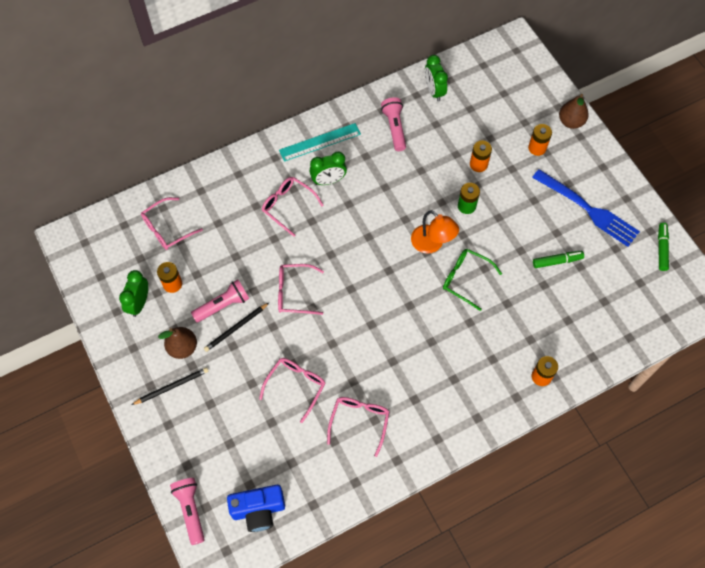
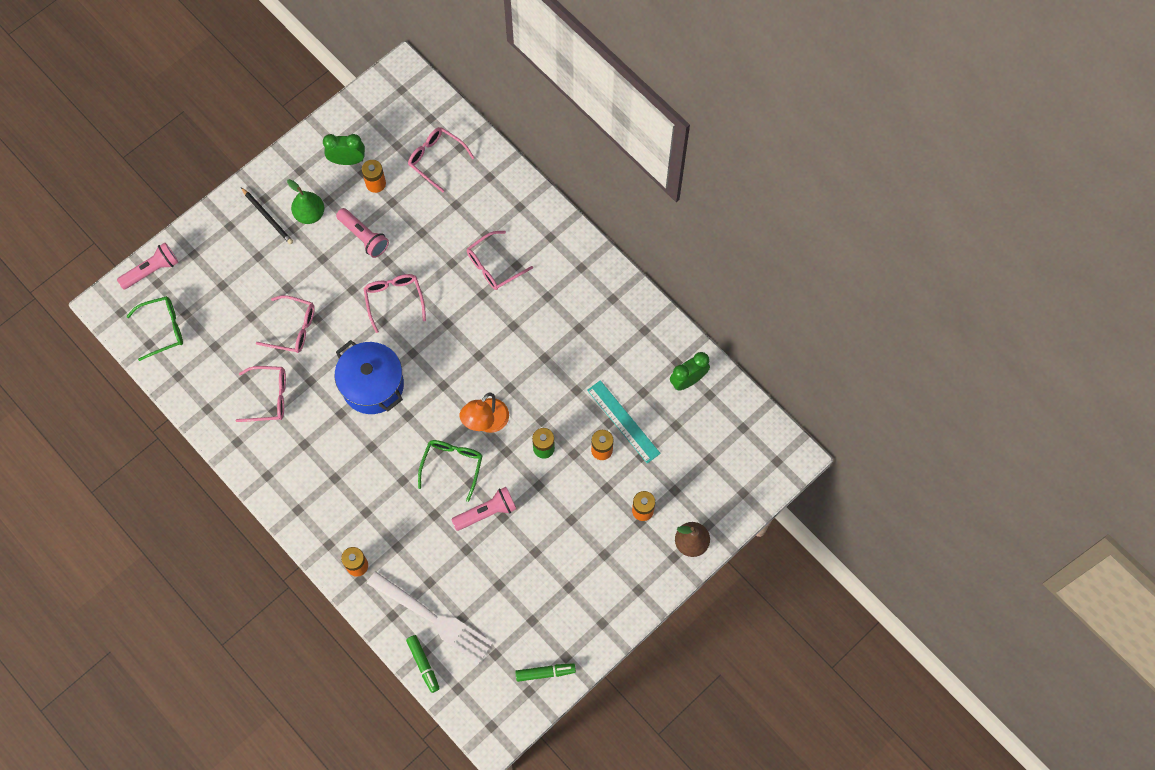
camera: 75 degrees right, 5 degrees up
brown pear [158,327,197,359] -> green pear [287,179,324,224]
black pencil [204,303,269,352] -> none
blue camera [227,485,285,532] -> green glasses [126,296,183,361]
pink glasses [262,177,324,237] -> pink glasses turned 150 degrees counterclockwise [467,231,533,290]
turquoise ruler [279,123,361,162] -> turquoise ruler moved to [587,380,661,464]
green clock [310,152,347,185] -> none
pink flashlight [381,97,406,151] -> pink flashlight moved to [451,487,516,531]
blue fork [532,169,640,247] -> none
green marker [533,251,584,268] -> green marker moved to [406,635,440,693]
none -> blue pot [335,340,404,414]
none -> white fork [367,571,493,664]

